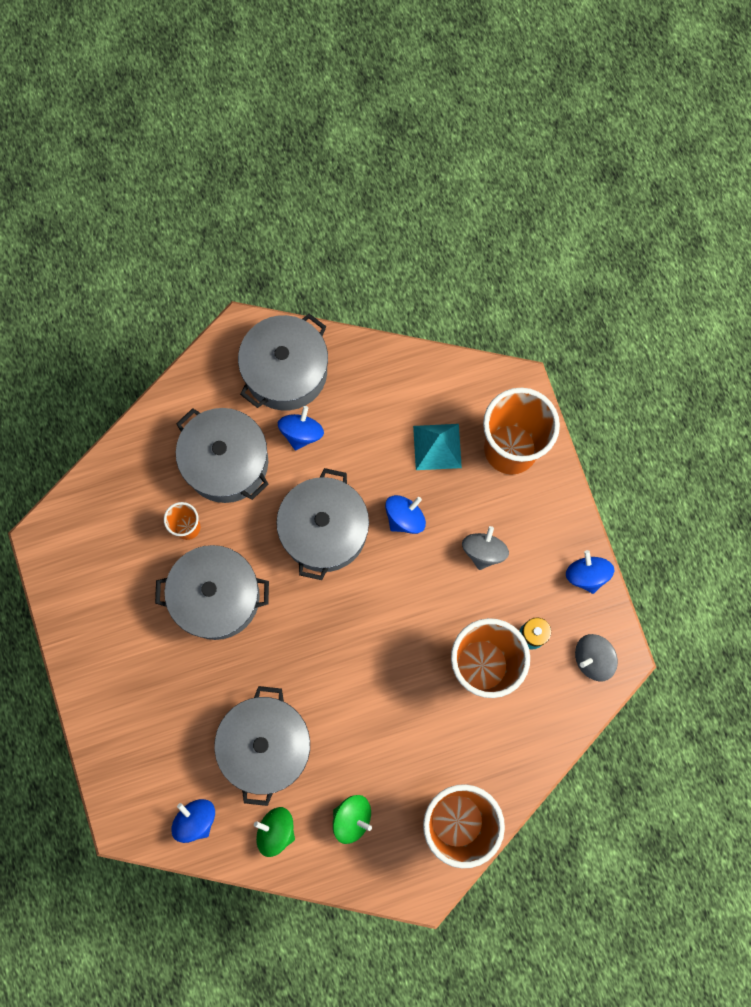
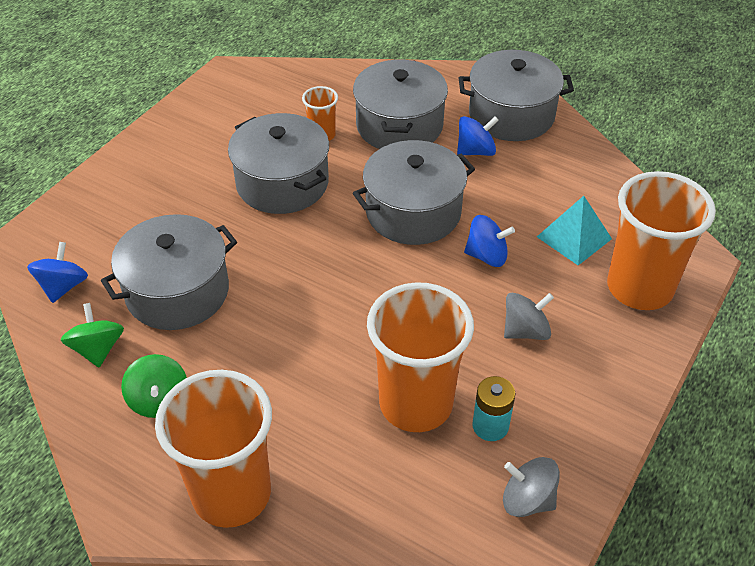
camera: 50 degrees right, 30 degrees down
blue spinning top [566,550,614,594] -> none

